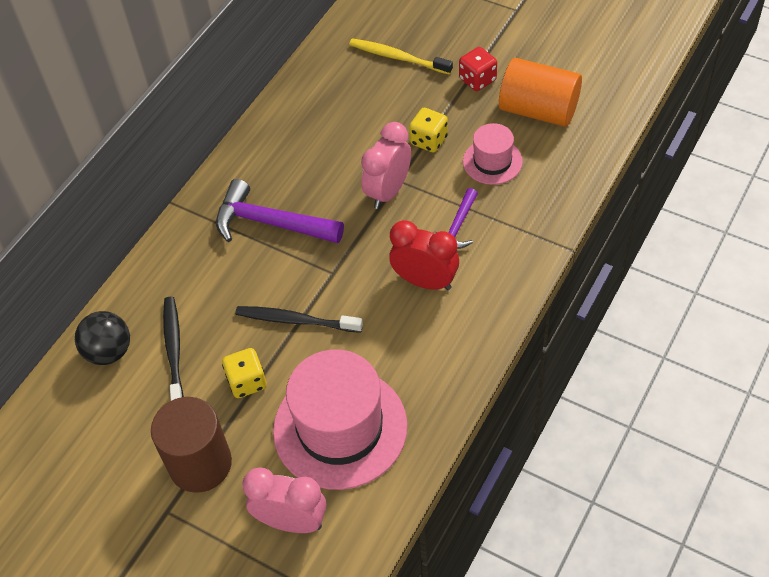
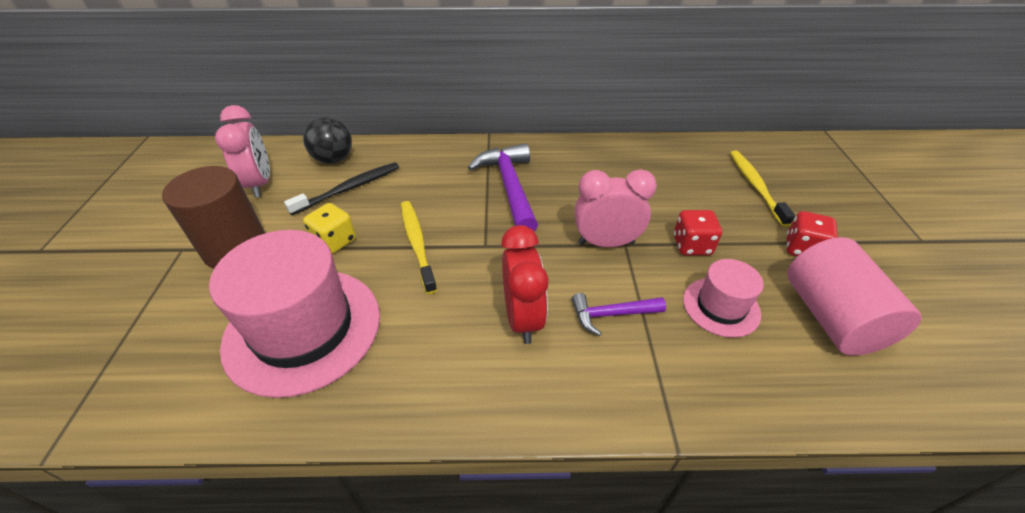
camera: 55 degrees right, 10 degrees down
black toothbrush [235,306,363,333] -> yellow toothbrush [401,201,437,294]
pink clock [242,467,326,533] -> pink clock moved to [215,105,270,198]
yellow dice [409,108,448,153] -> red dice [674,210,722,255]
orange cylinder [499,58,582,127] -> pink cylinder [787,237,922,356]

